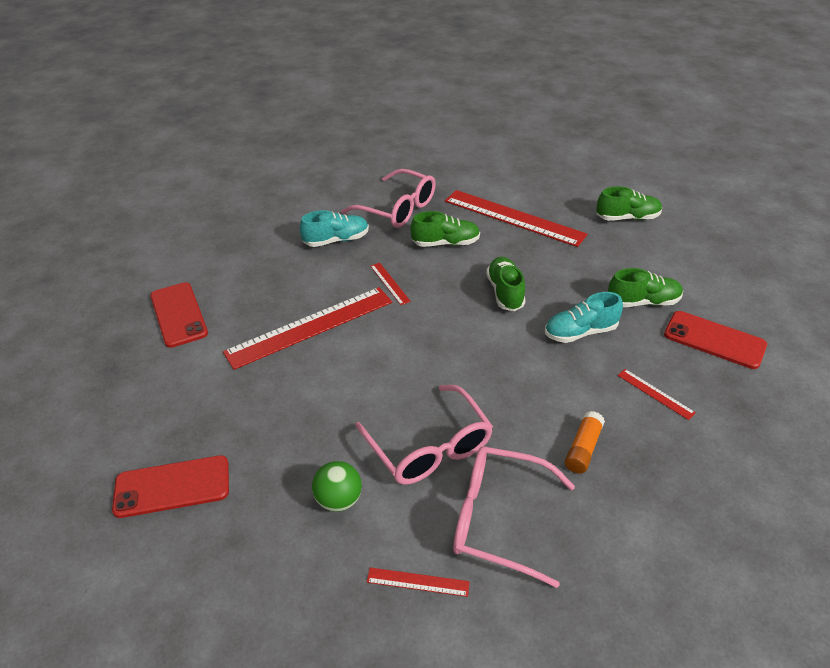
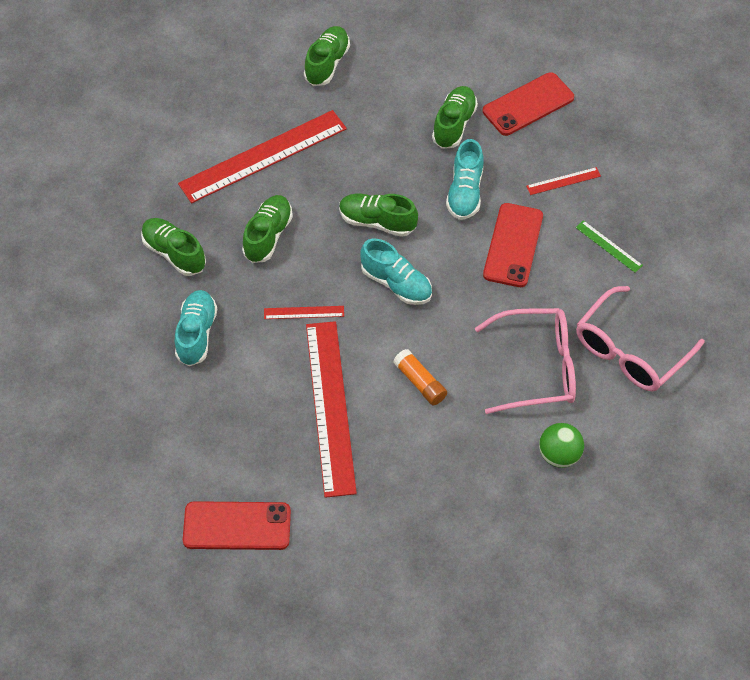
camera: 65 degrees left, 15 degrees up
red phone [112,455,229,518] -> red phone moved to [483,203,543,287]
pink glasses [341,169,436,228] -> green shoe [141,218,206,276]
red ruler [367,568,470,597] -> none
orange glue stick [565,411,605,474] -> orange glue stick moved to [393,349,447,405]
none -> turquoise shoe [360,239,432,305]
none -> green ruler [575,220,643,273]

